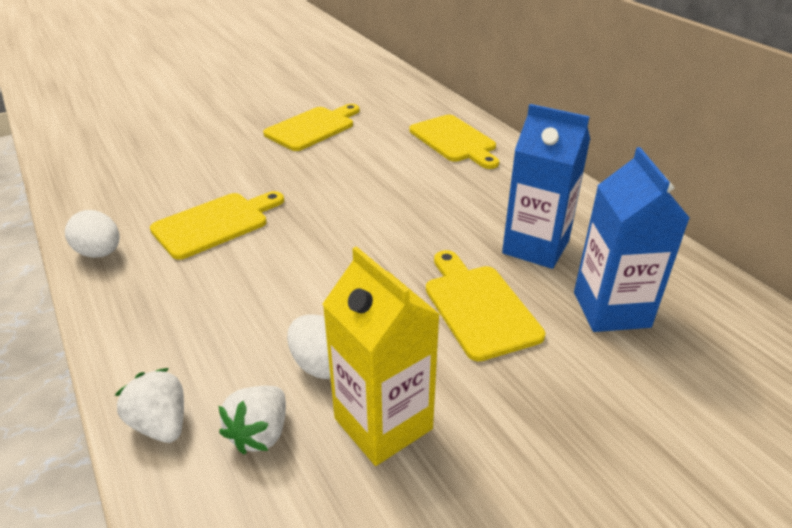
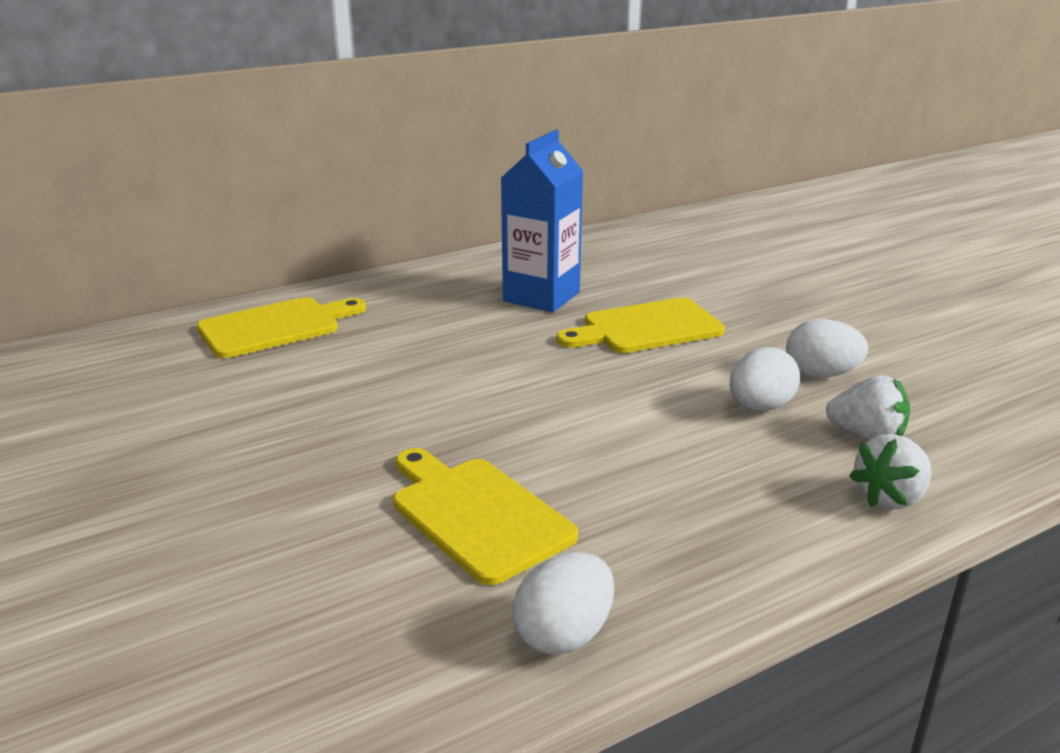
camera: 90 degrees left, 10 degrees down
yellow cutting board [263,104,360,151] -> none
yellow carton [323,246,440,466] -> white egg [786,319,868,378]
blue carton [574,147,690,332] -> none

